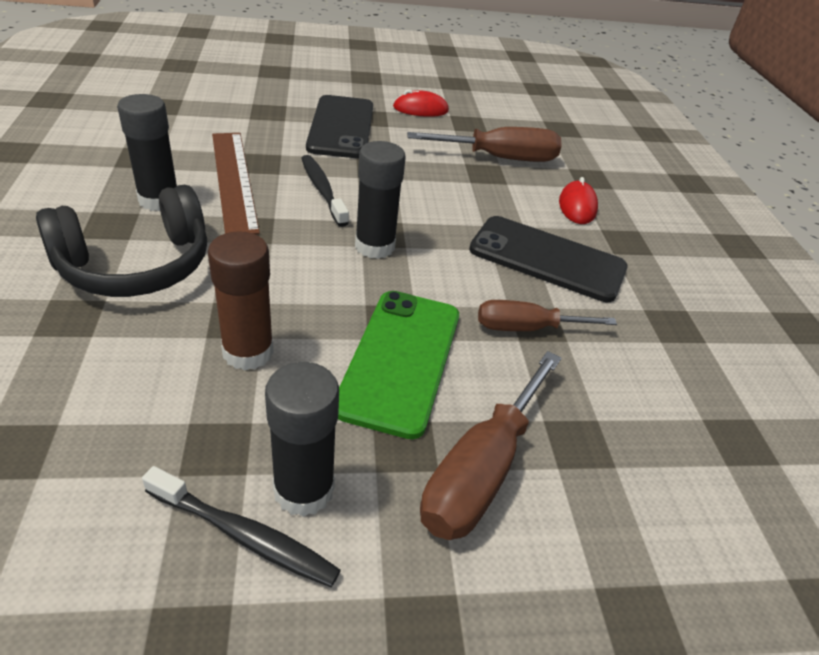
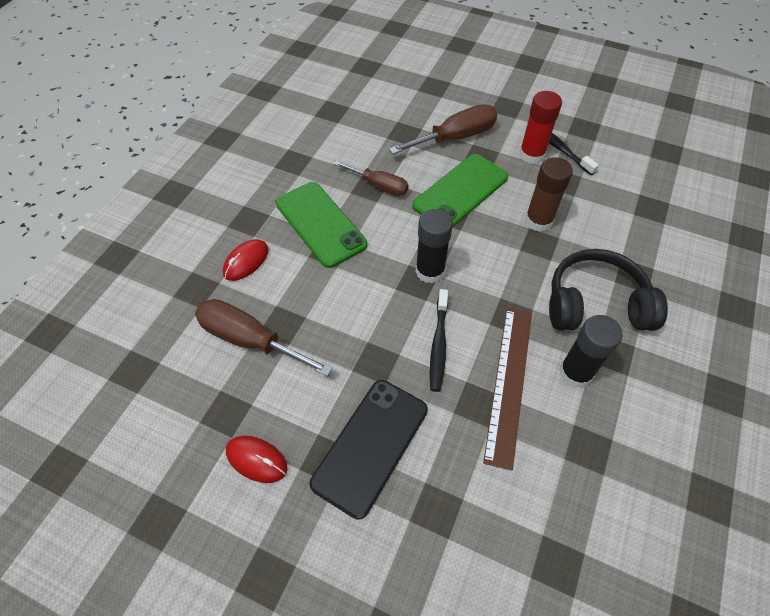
camera: 145 degrees left, 15 degrees up
black glue stick [265,362,339,517] -> red glue stick [519,91,562,164]
black phone [469,216,628,302] -> green phone [275,182,368,268]

